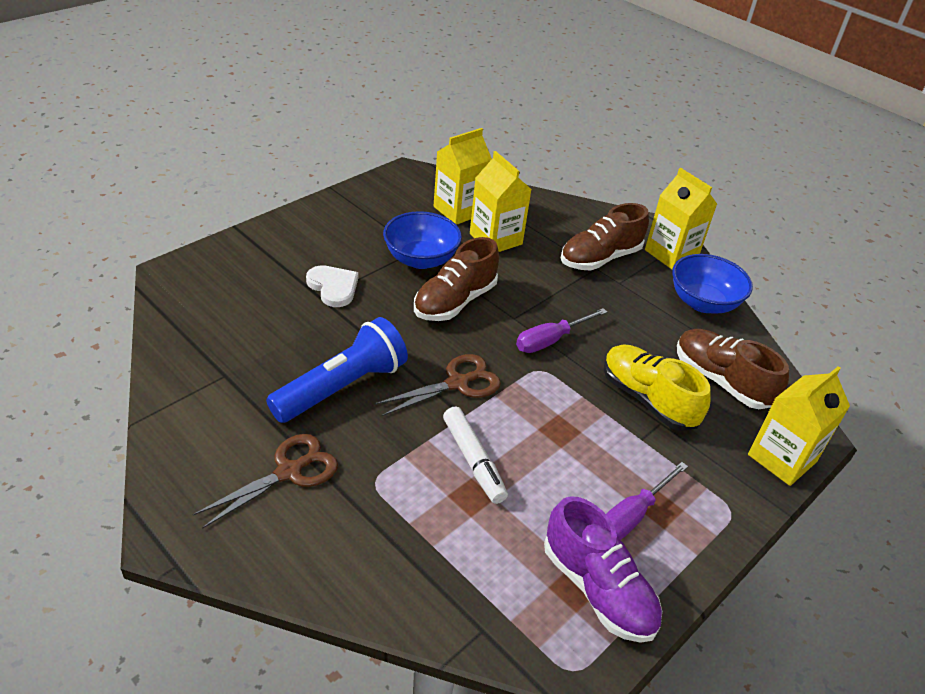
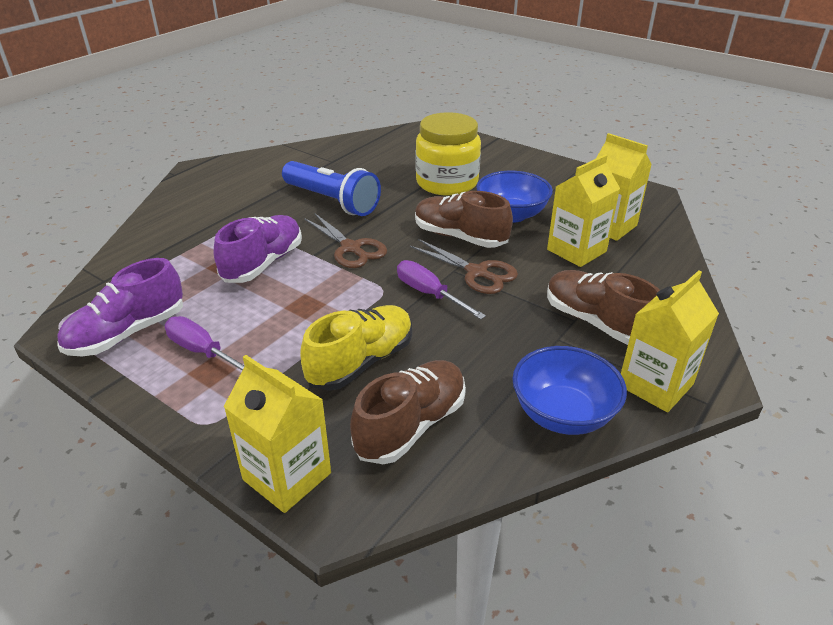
camera: 85 degrees right, 5 degrees down
brown scissors [193,434,338,529] -> brown scissors moved to [410,239,518,294]
white heart [306,265,358,307] -> yellow jar [416,112,481,196]
white marker [443,406,508,504] -> purple shoe [214,215,302,283]

